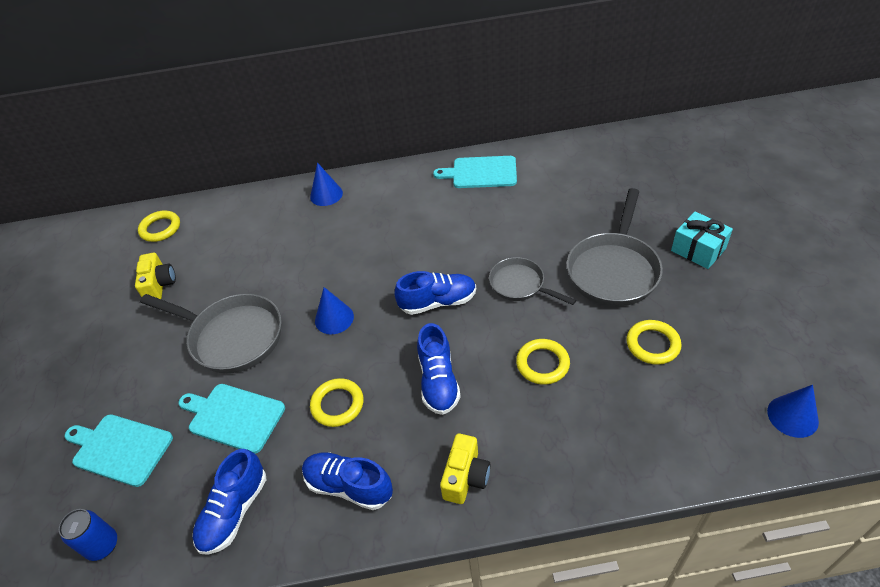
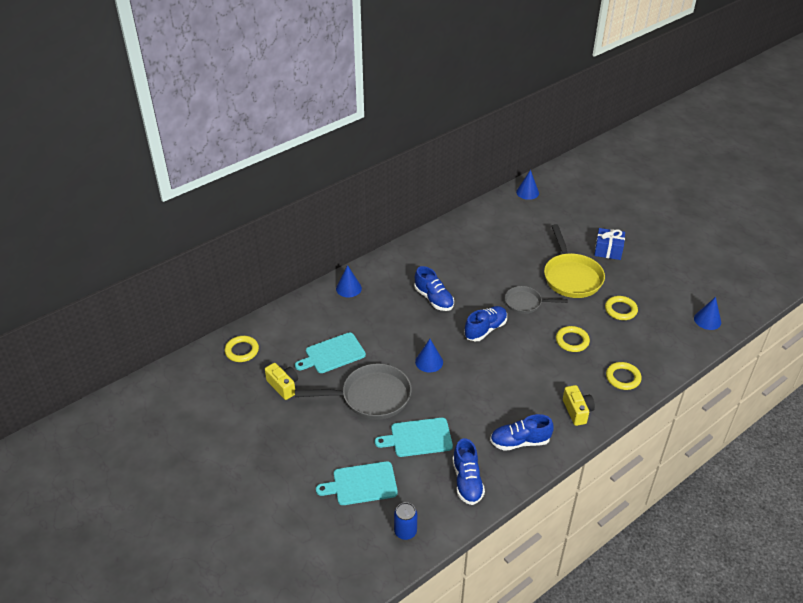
camera: 35 degrees left, 5 degrees down
yellow ring [310,378,364,427] -> yellow ring moved to [606,362,642,390]
blue shoe [417,323,461,415] -> blue shoe moved to [414,266,454,311]
turquoise cutting board [433,156,517,188] -> turquoise cutting board moved to [295,332,366,373]
grey pan [567,188,663,306] -> yellow pan [544,224,605,298]
turquoise gift [671,212,733,269] -> blue gift [594,228,625,260]
none -> blue cone [516,170,539,200]

